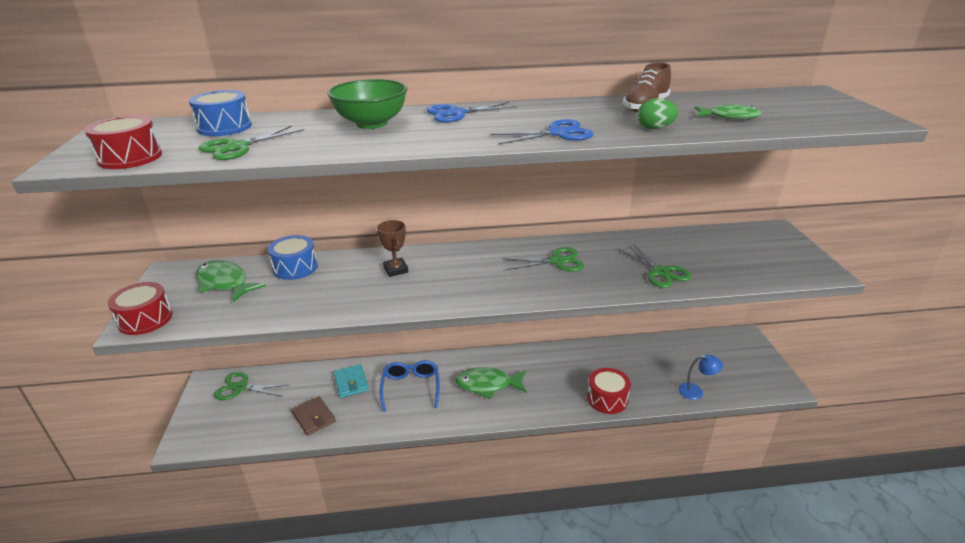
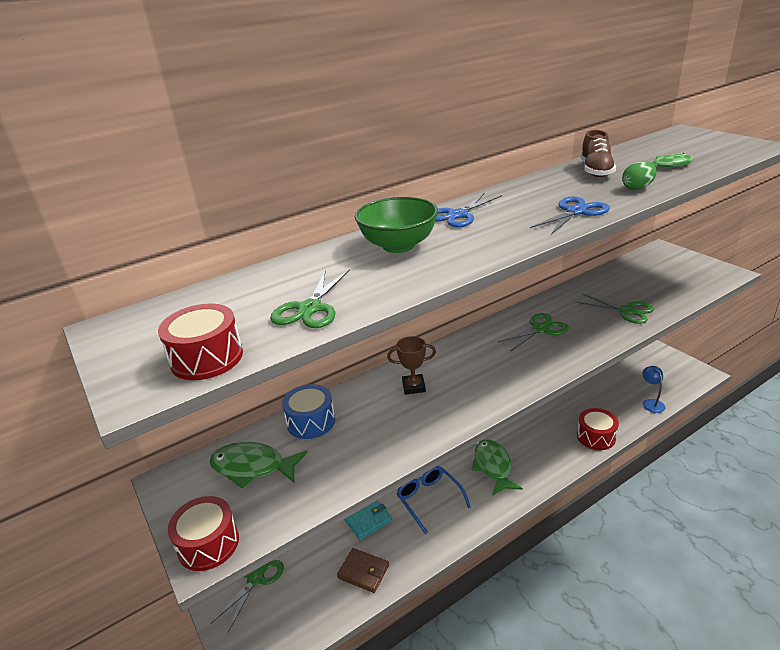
camera: 25 degrees left, 0 degrees up
blue drum [189,90,252,136] -> none
green scissors [214,372,288,400] -> green scissors turned 135 degrees clockwise [211,560,284,632]
turquoise wallet [333,364,369,398] -> turquoise wallet turned 75 degrees counterclockwise [344,500,392,540]
brown trophy [377,220,408,277] -> brown trophy turned 45 degrees counterclockwise [387,336,436,395]
green fish [455,367,527,399] -> green fish turned 105 degrees clockwise [472,439,523,496]
blue lamp [678,354,723,400] -> blue lamp turned 75 degrees counterclockwise [642,366,665,413]

